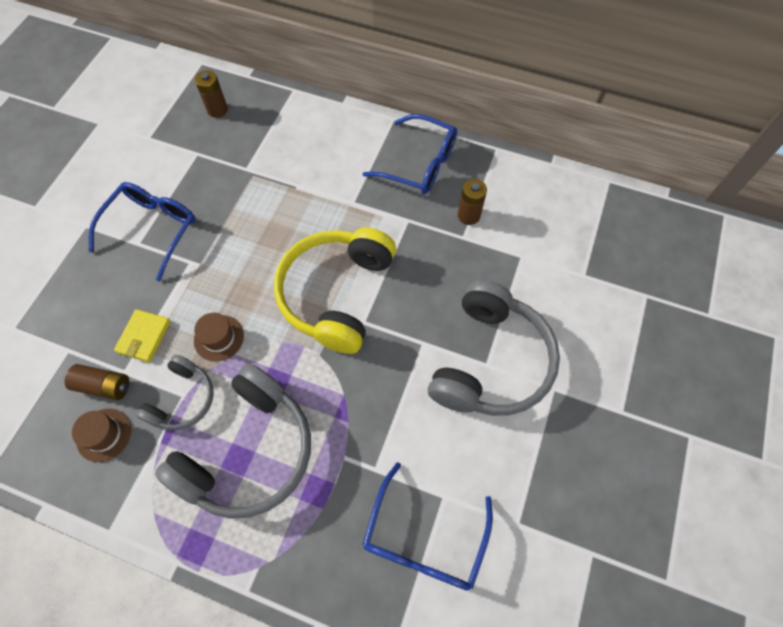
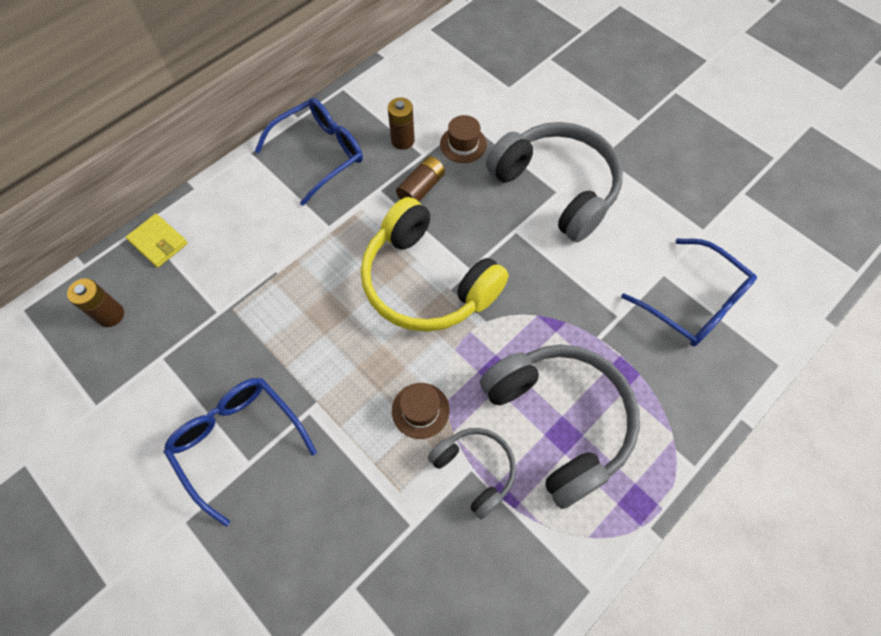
camera: 65 degrees left, 0 degrees up
brown battery [65,364,129,400] -> brown battery moved to [396,156,445,201]
brown hat [72,409,131,462] -> brown hat moved to [440,115,487,163]
yellow wallet [114,309,171,362] -> yellow wallet moved to [126,214,188,268]

